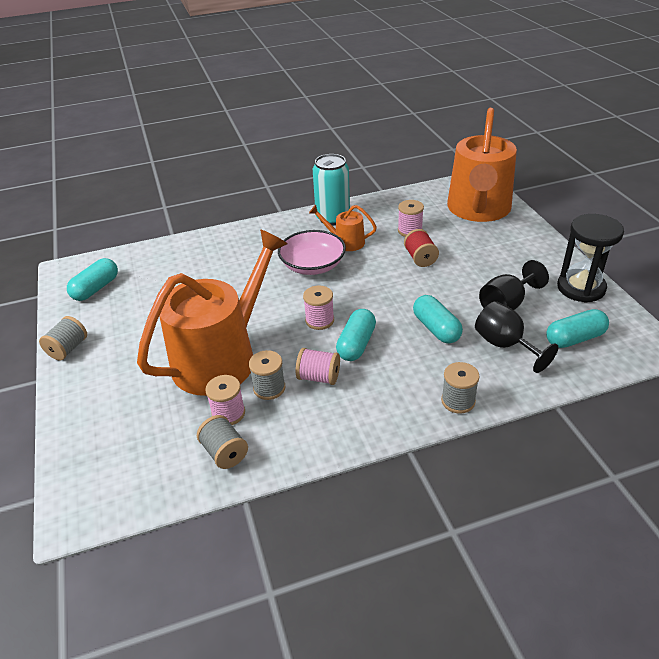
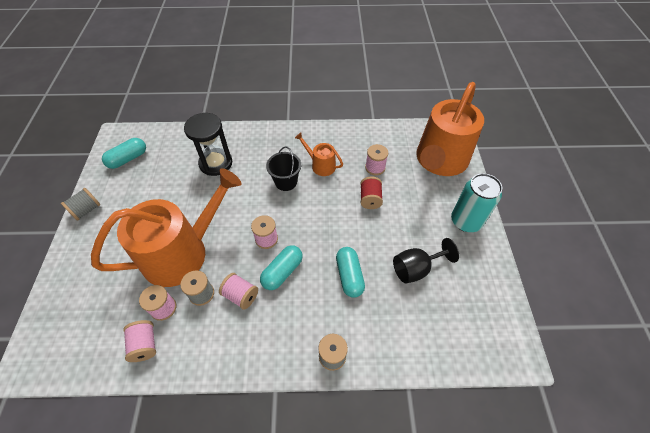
camera: 15 degrees right, 15 degrees up
grey spool [197,415,248,469] -> pink spool [123,320,156,362]
pink bowl [278,230,346,275] -> black bucket [266,146,301,191]
turquoise can [313,154,350,225] -> turquoise can moved to [451,173,502,232]
black goblet [475,301,559,373] -> none
turquoise capsule [546,309,609,348] -> none
black hourglass [557,214,624,303] -> black hourglass moved to [184,113,232,176]

